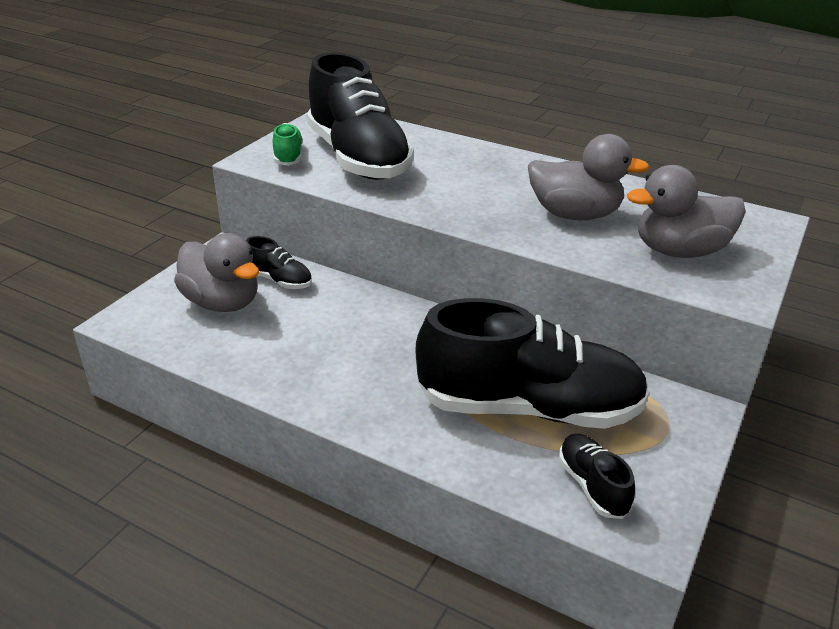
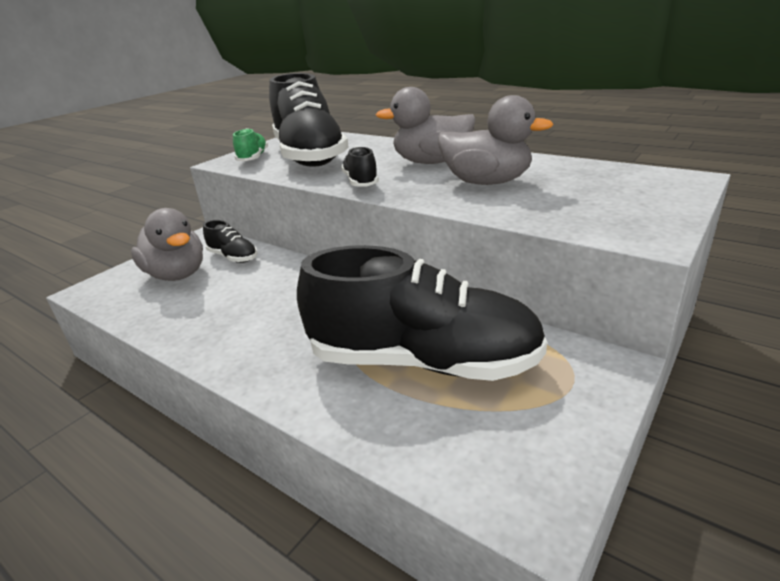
camera: 10 degrees right, 5 degrees down
black shoe [558,434,635,519] -> black shoe moved to [341,146,379,186]
grey duck [627,165,746,258] -> grey duck moved to [376,87,475,164]

